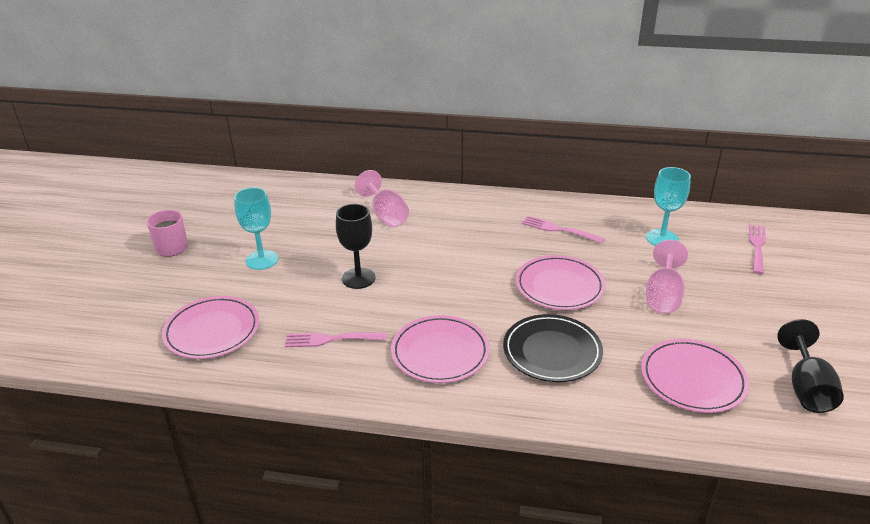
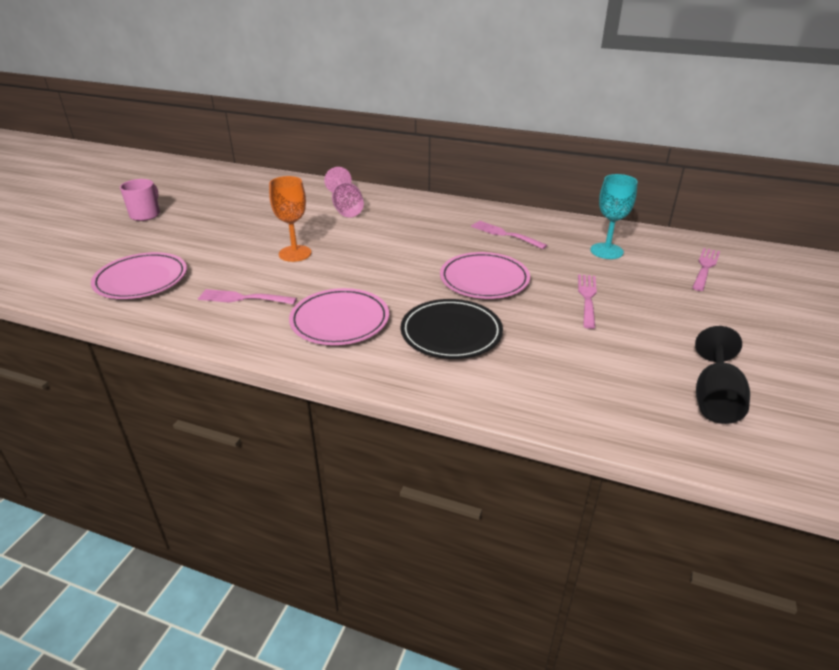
camera: 10 degrees right, 0 degrees up
turquoise goblet [234,187,278,270] -> none
black goblet [336,204,375,289] -> orange goblet [269,176,311,262]
pink plate [641,339,749,413] -> none
pink goblet [646,240,688,313] -> pink fork [578,274,597,329]

